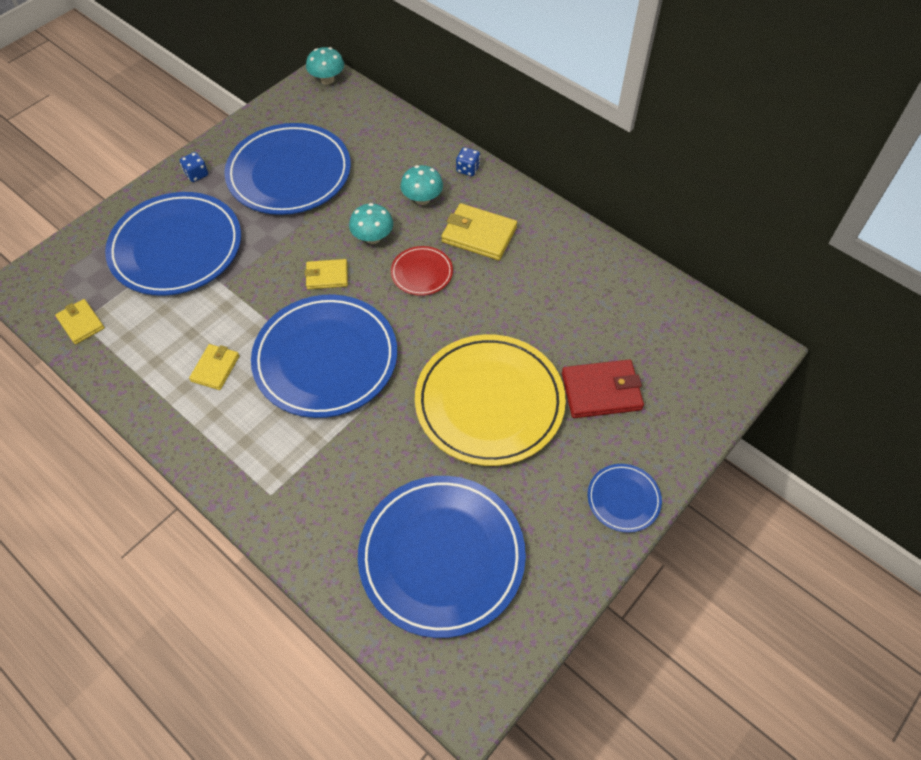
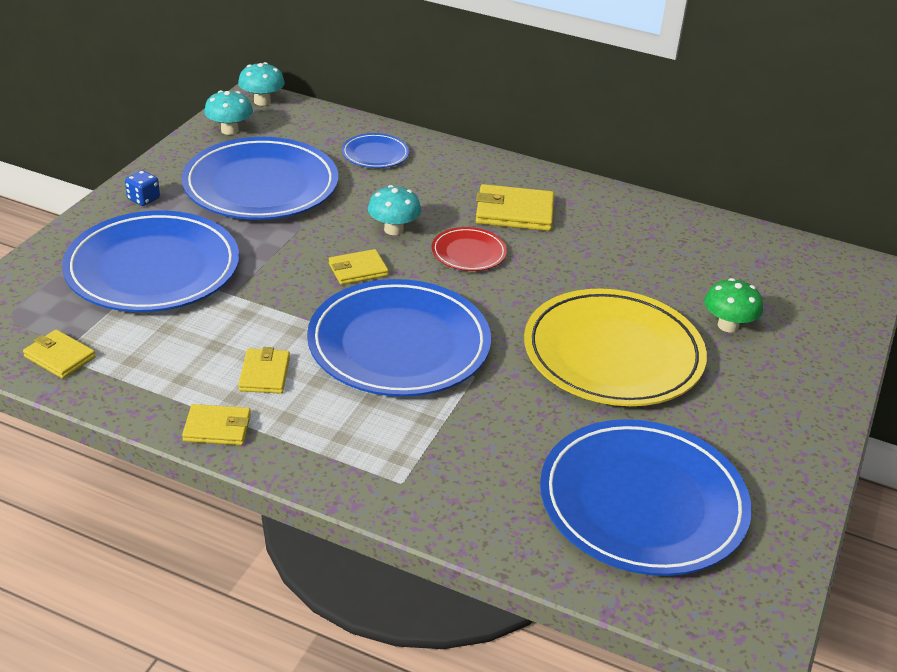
camera: 20 degrees left, 20 degrees down
turquoise mushroom [400,165,443,205] -> turquoise mushroom moved to [204,90,253,135]
blue dice [456,147,480,176] -> none
red wallet [562,360,644,418] -> green mushroom [704,278,763,333]
blue plate [588,464,662,533] -> blue plate moved to [342,133,409,168]
none -> yellow wallet [182,404,251,445]

